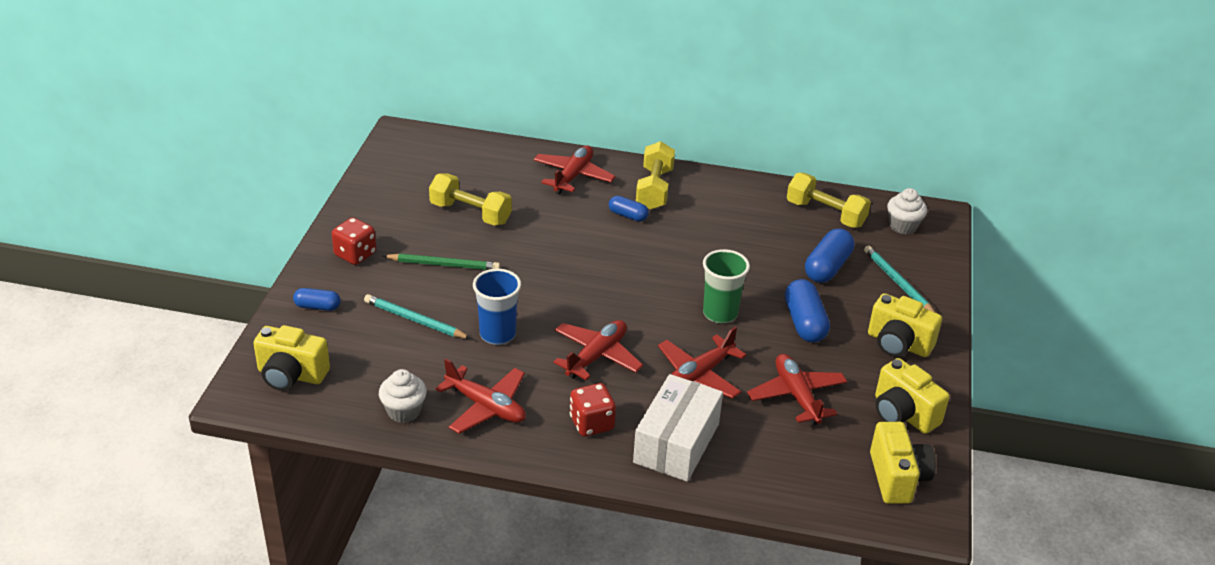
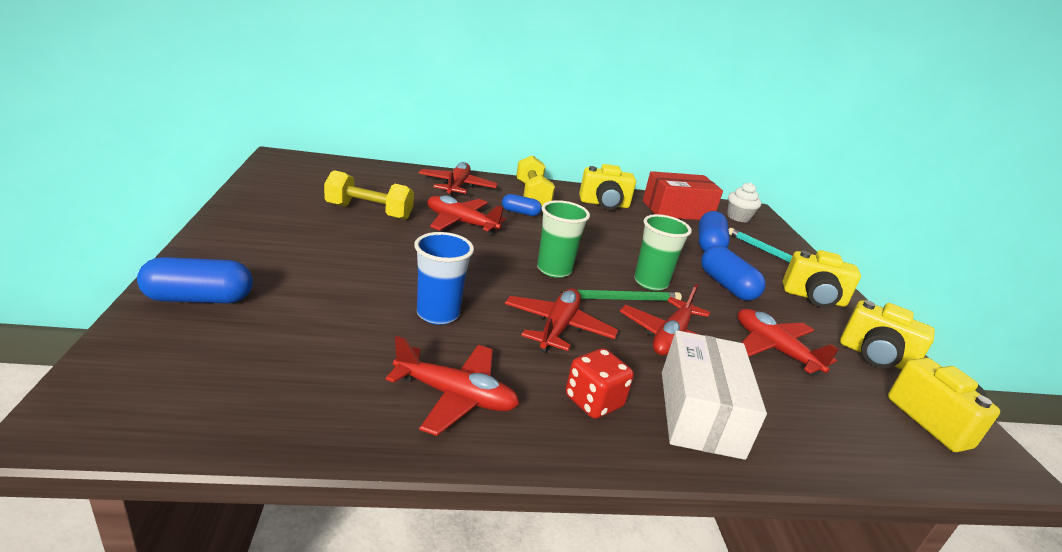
camera: 20 degrees left, 10 degrees down
yellow camera [253,325,330,391] -> yellow camera moved to [579,164,636,210]
blue capsule [293,288,341,311] -> blue capsule [137,257,253,303], size x1.68
red dice [332,217,376,265] -> none
turquoise pencil [364,294,471,339] -> none
white cupcake [379,369,427,423] -> none
green pencil [383,253,500,270] -> green pencil moved to [557,290,682,301]
yellow dumbbell [787,173,871,228] -> red box [643,171,723,220]
none -> red plane [427,195,506,235]
none -> green cup [537,200,590,278]

